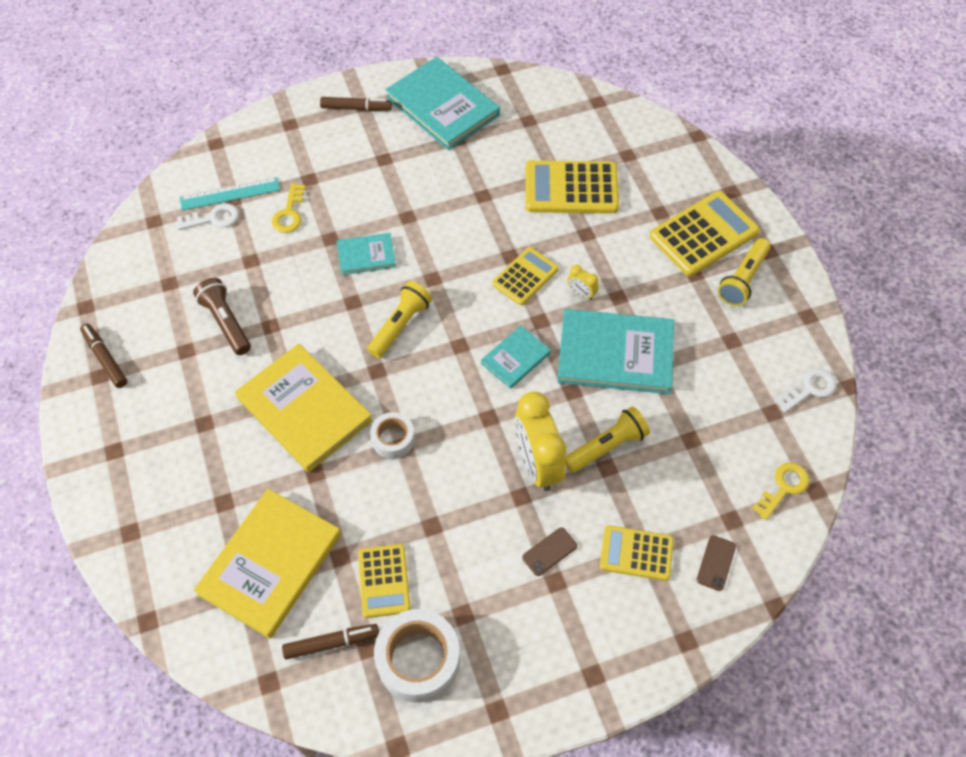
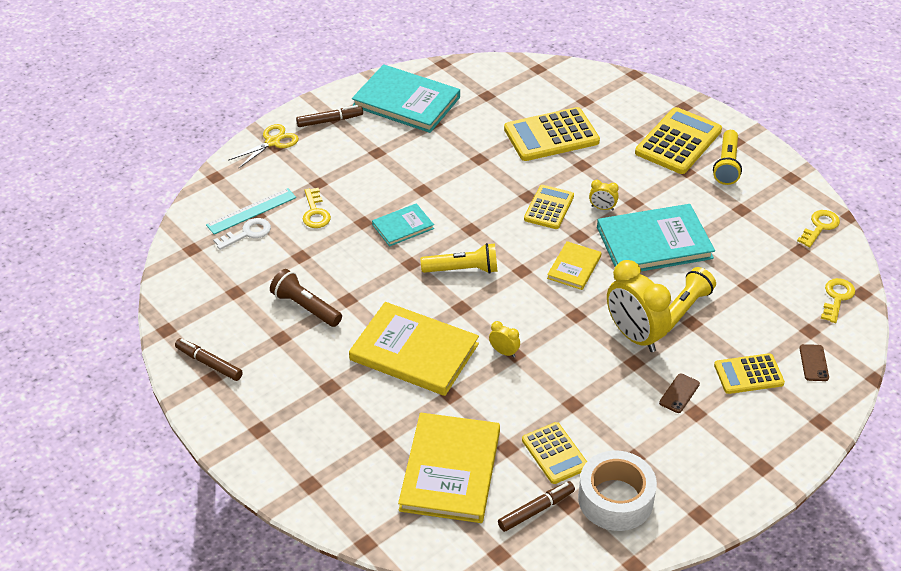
camera: 20 degrees left, 15 degrees down
yellow flashlight [367,281,432,358] -> yellow flashlight turned 75 degrees clockwise [420,243,498,274]
white tape [370,412,415,459] -> yellow clock [489,321,520,357]
turquoise book [481,326,551,389] -> yellow book [547,241,601,290]
white key [774,369,836,413] -> yellow key [797,210,840,247]
none -> yellow scissors [228,124,299,169]

